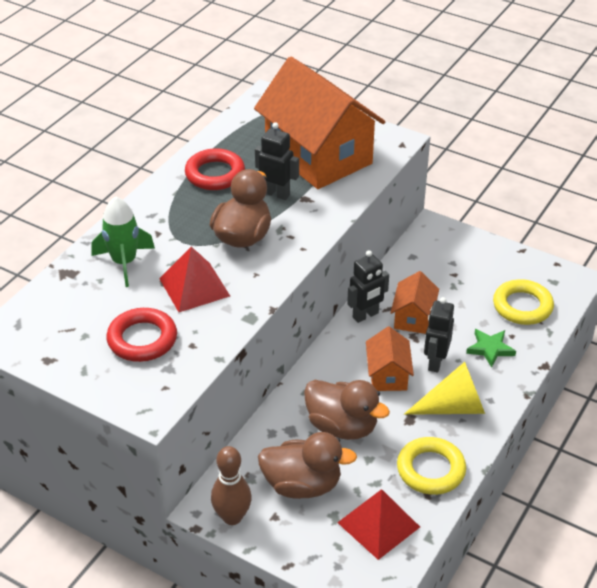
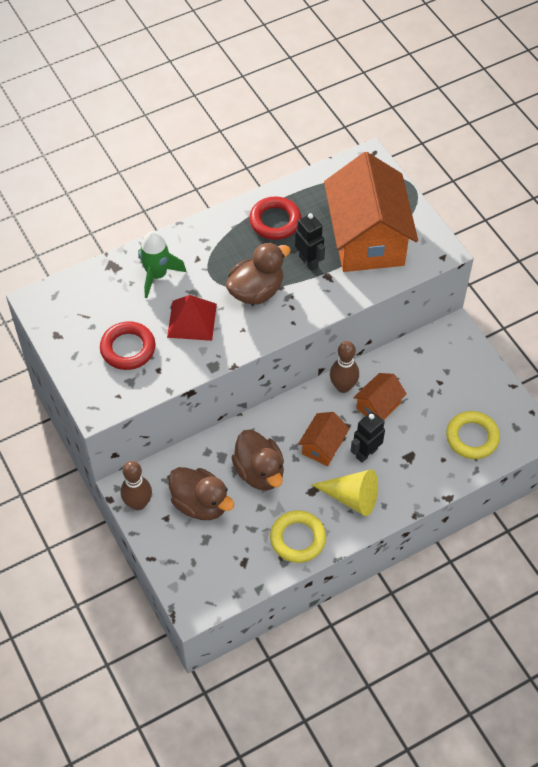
camera: 30 degrees right, 15 degrees up
red pyramid [337,489,420,560] -> none
black robot [347,250,389,323] -> brown bowling pin [330,341,359,393]
green star [466,329,516,368] -> none

